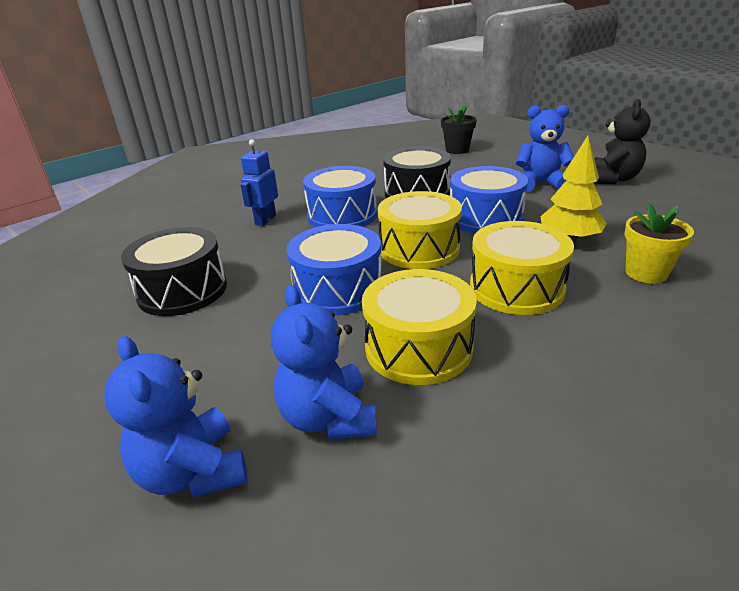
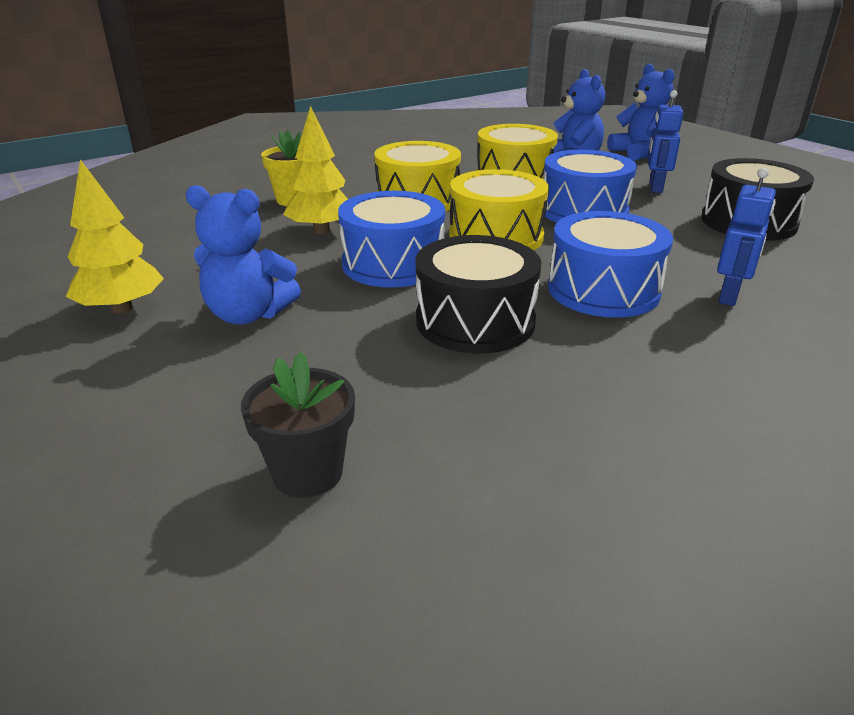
camera: 175 degrees left, 0 degrees up
black teddy bear [593,99,651,184] -> yellow tree [66,159,164,314]
none -> blue robot [647,90,683,193]

